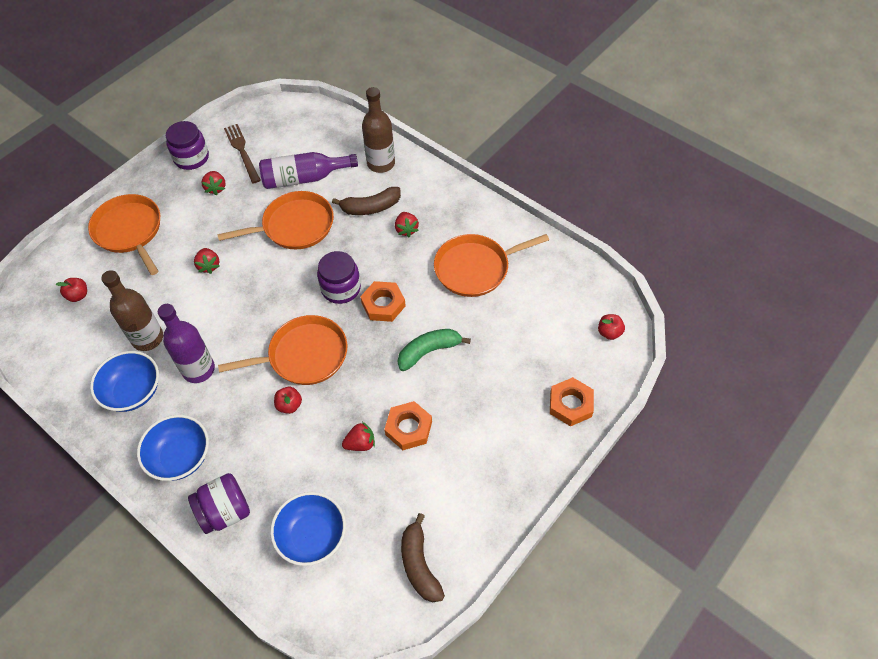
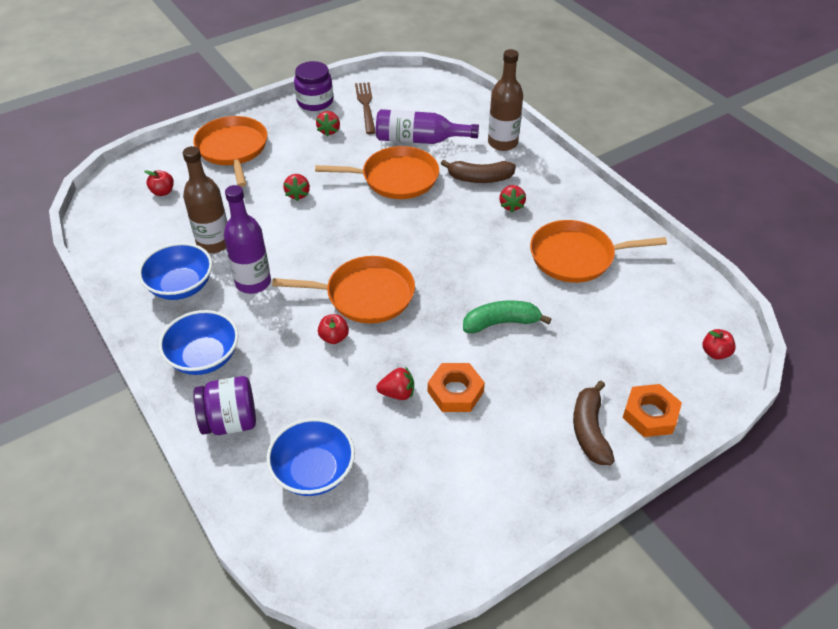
camera: 15 degrees right, 10 degrees down
purple jar [317,251,361,304] -> none
orange nut [360,281,406,322] -> none
brown banana [401,513,445,602] -> brown banana moved to [573,381,615,465]

